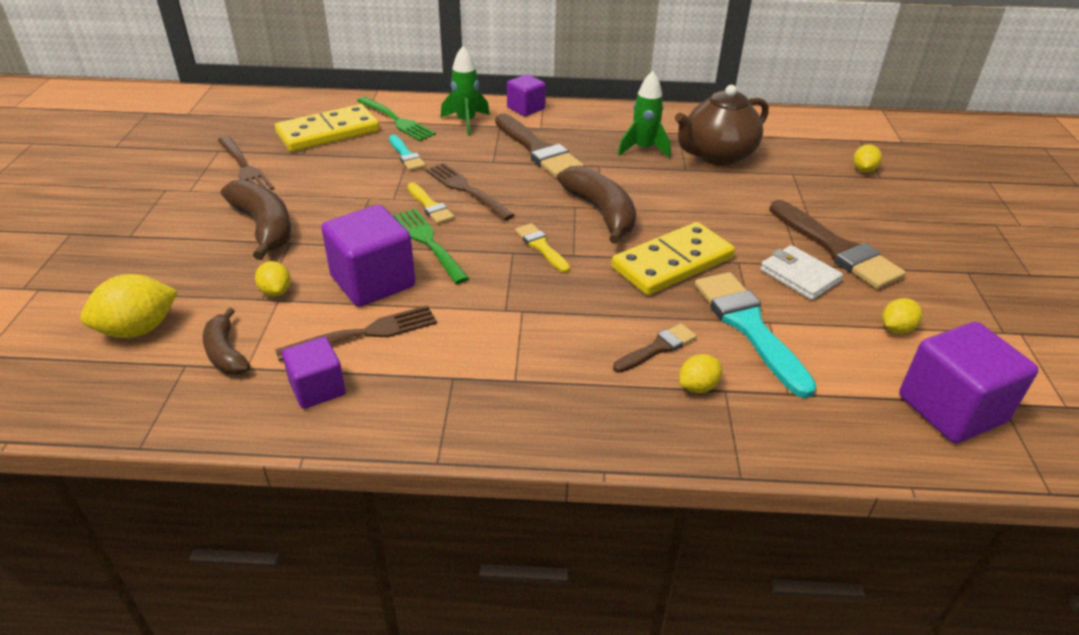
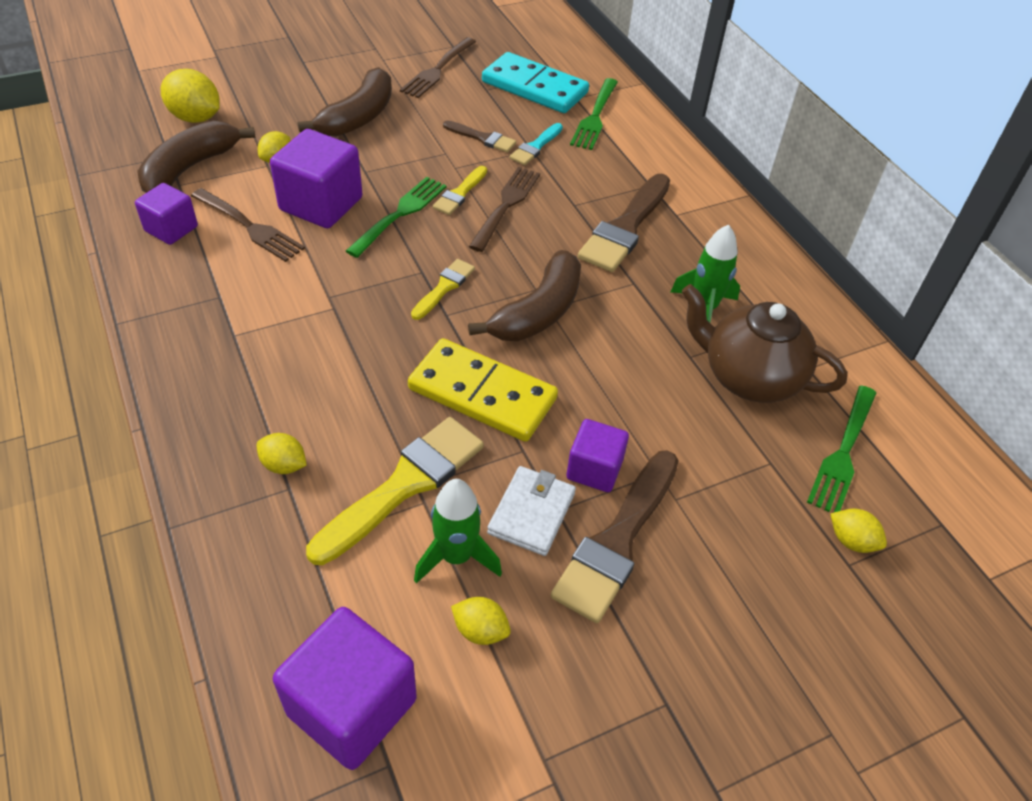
camera: 60 degrees right, 10 degrees up
brown banana [203,308,250,375] -> brown banana [137,121,255,193], size x1.64
yellow domino [275,104,379,152] -> turquoise domino [482,52,589,113]
green rocket [441,46,490,136] -> green rocket moved to [414,479,502,584]
purple cube [507,74,546,116] -> purple cube moved to [566,419,629,492]
brown brush [613,324,697,372] -> brown brush moved to [443,120,516,152]
turquoise brush [695,272,817,398] -> yellow brush [306,417,484,565]
yellow lemon [853,144,882,172] -> yellow lemon turned 45 degrees clockwise [830,509,887,553]
none -> green fork [807,385,876,512]

